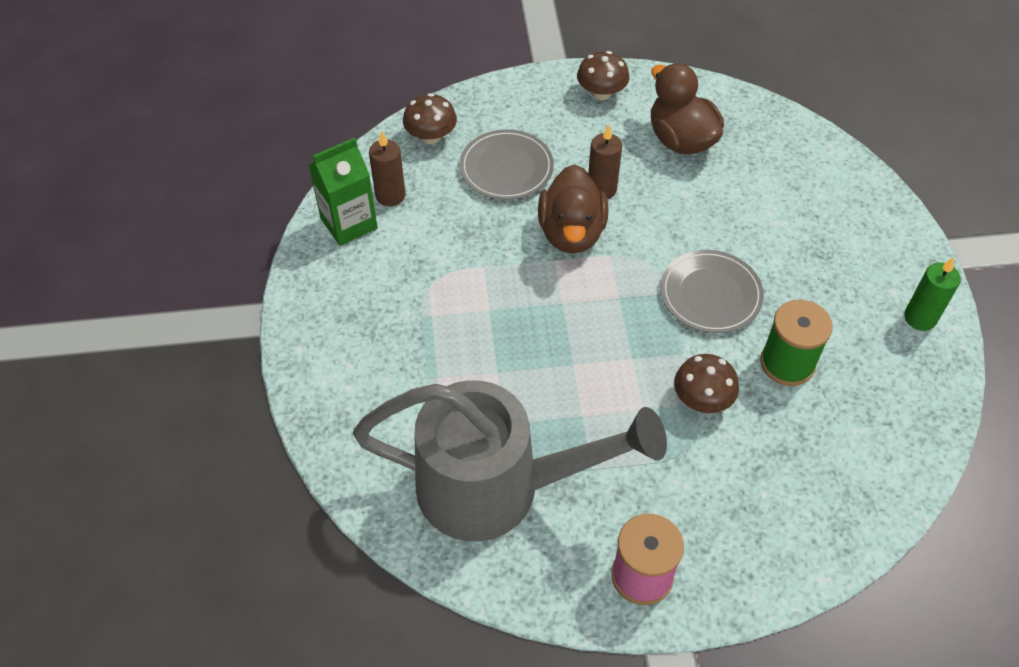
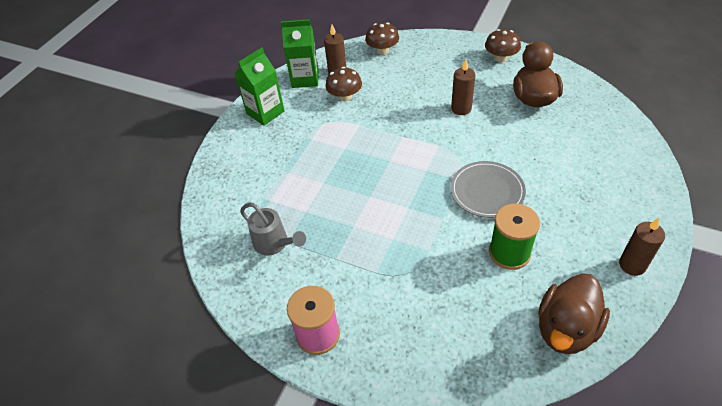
camera: 35 degrees right, 5 degrees down
grey watering can [353,380,667,541] -> grey watering can [240,203,306,256], size x0.44
grey plate [460,129,554,200] -> none
brown duck [538,164,609,254] -> brown duck moved to [538,273,610,354]
brown mushroom [674,354,739,413] -> brown mushroom moved to [325,67,362,101]
green candle [904,257,961,331] -> brown candle [619,218,665,276]
none -> green carton [234,47,284,126]

